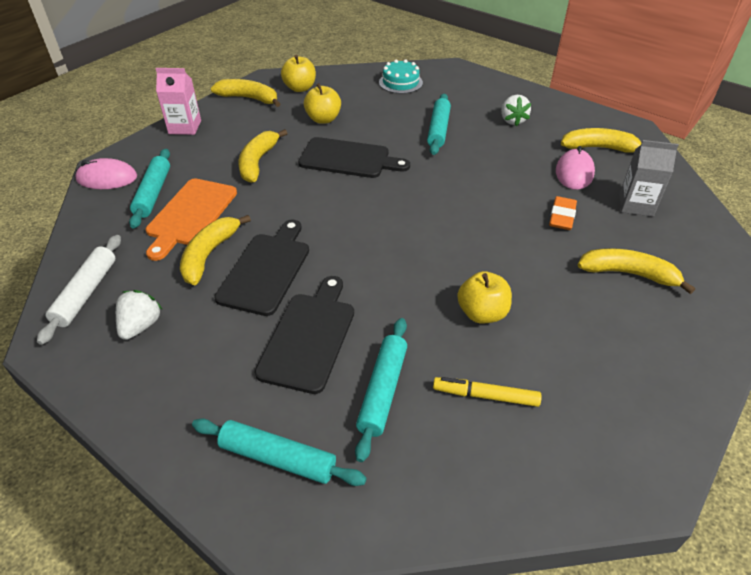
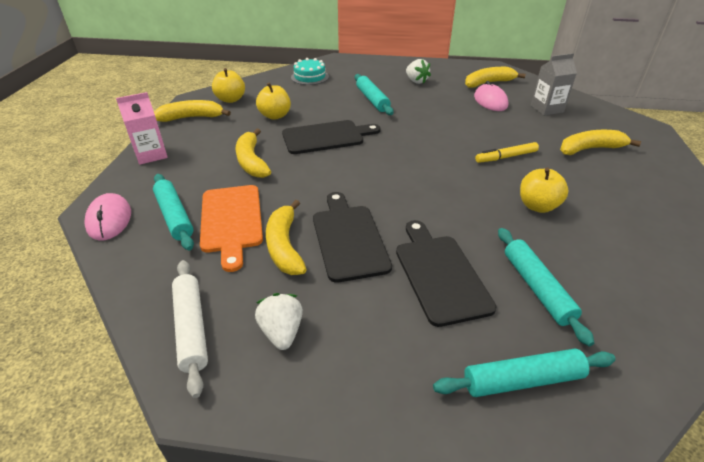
camera: 30 degrees left, 5 degrees down
pink mouse [75,158,137,189] -> pink mouse turned 75 degrees counterclockwise [84,193,131,240]
yellow marker [433,377,542,407] -> yellow marker moved to [475,142,539,163]
orange eraser [549,196,577,230] -> none

